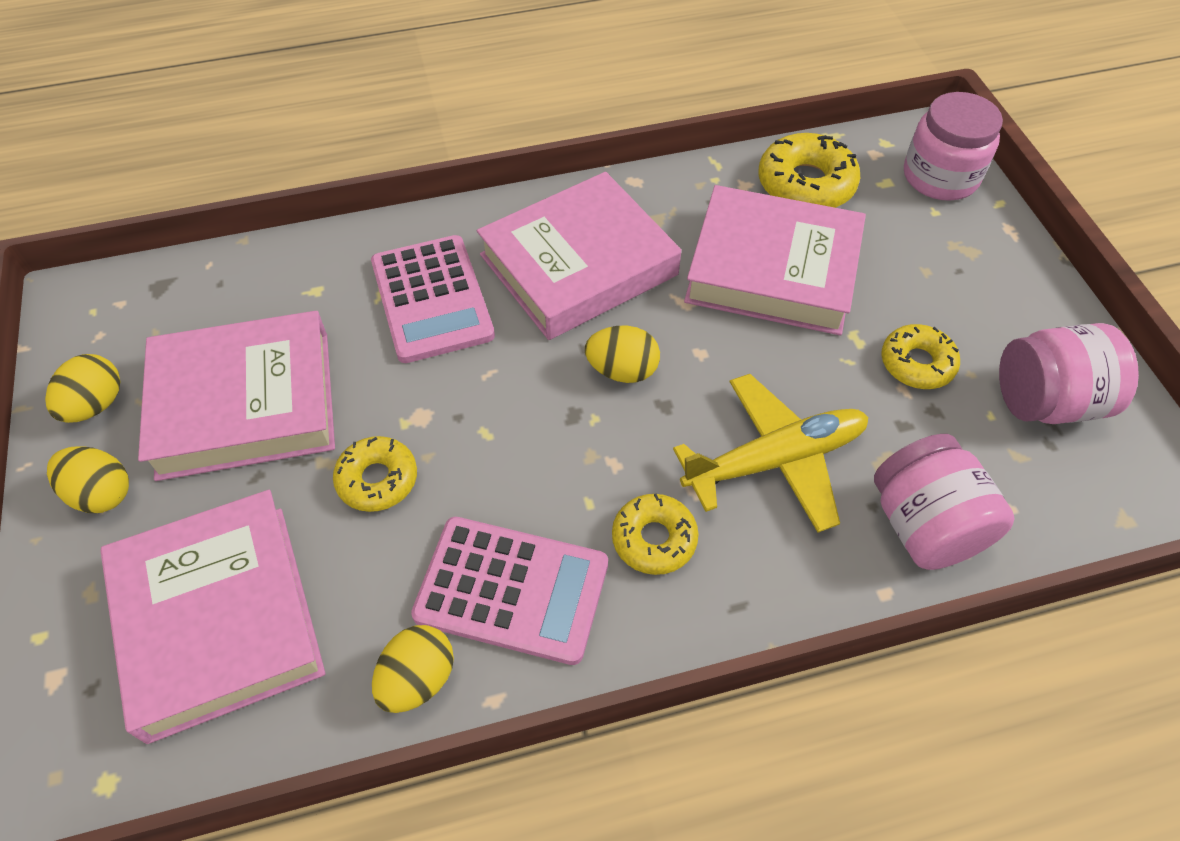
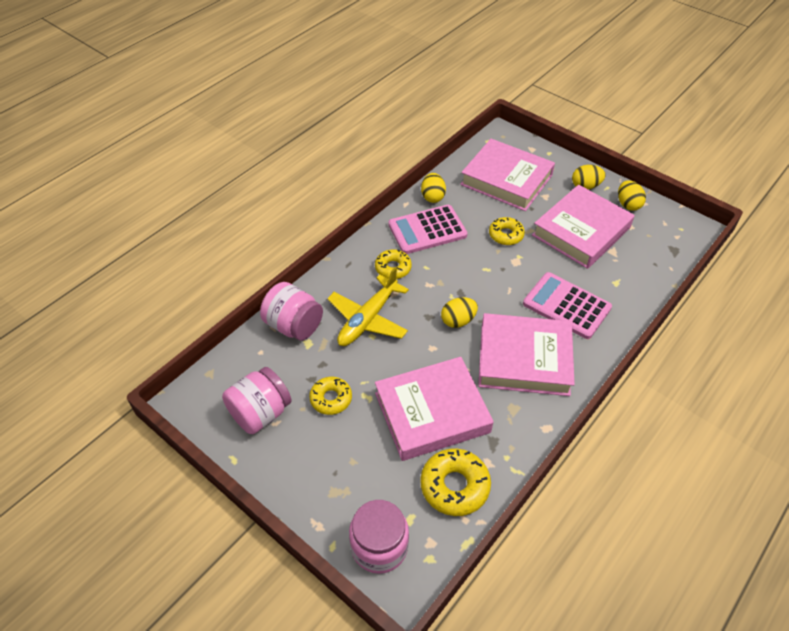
camera: 145 degrees right, 5 degrees down
pink book [477,172,681,340] -> pink book turned 75 degrees clockwise [478,313,575,396]

